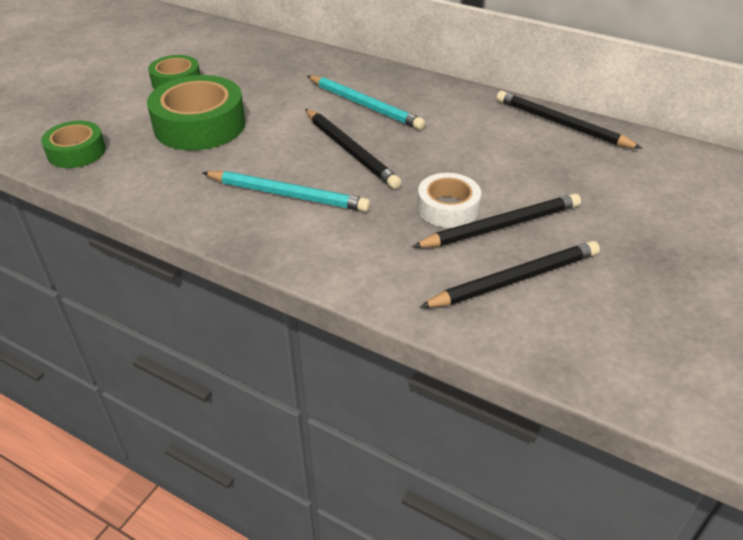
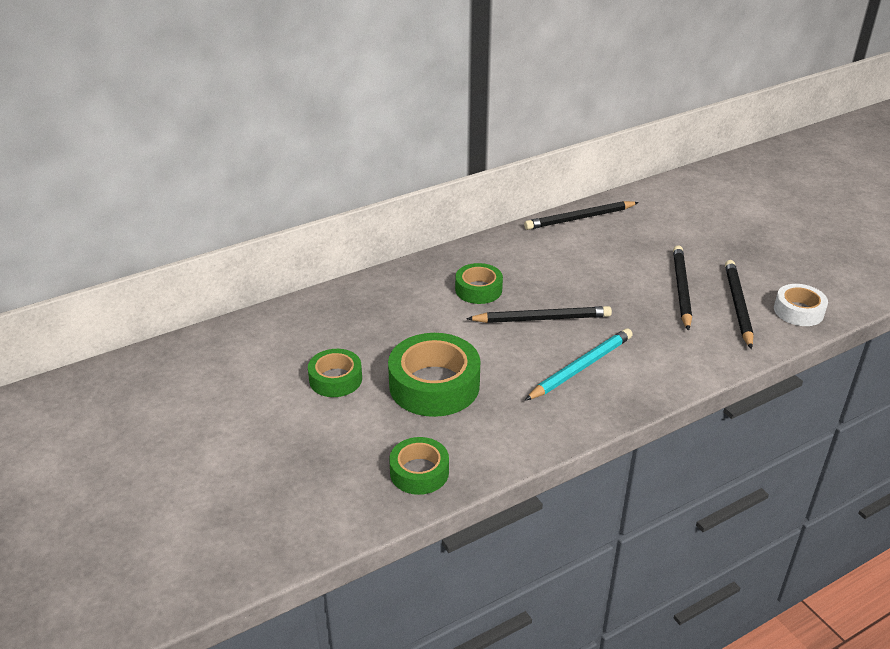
camera: 60 degrees left, 5 degrees down
turquoise pencil [307,75,425,130] -> green tape [455,263,503,304]
white tape [417,173,481,228] -> white tape moved to [774,284,828,326]

